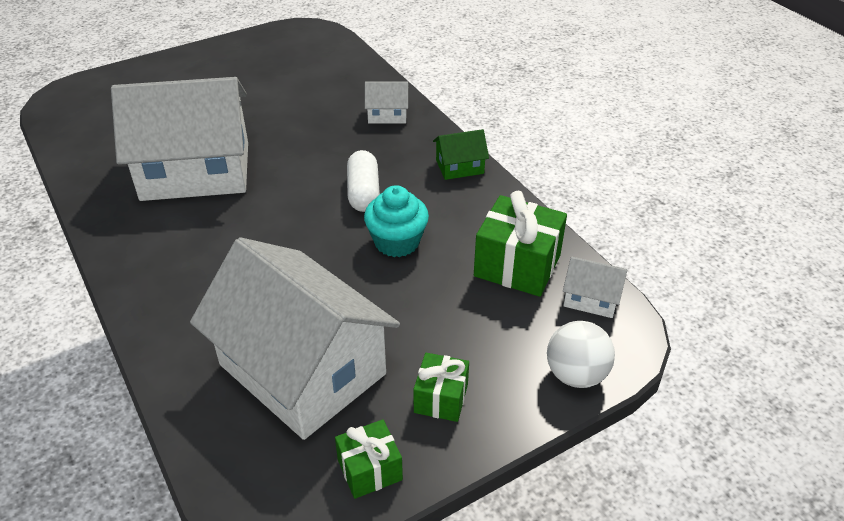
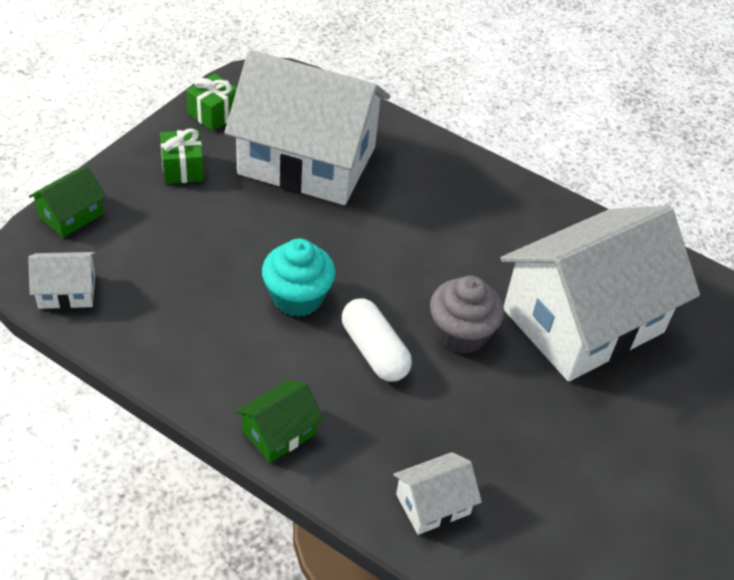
camera: 150 degrees right, 5 degrees up
green gift [474,191,567,297] -> none
white ball [547,321,615,388] -> green house [29,166,106,238]
none -> grey cupcake [430,276,504,354]

